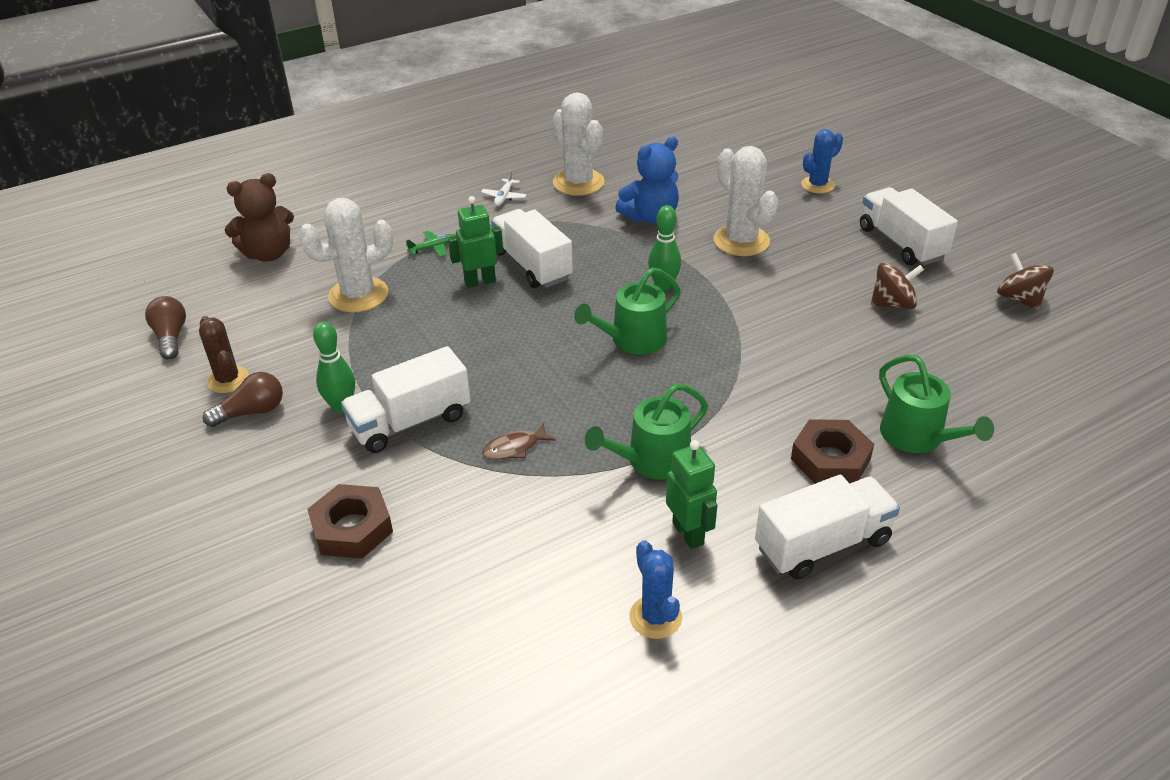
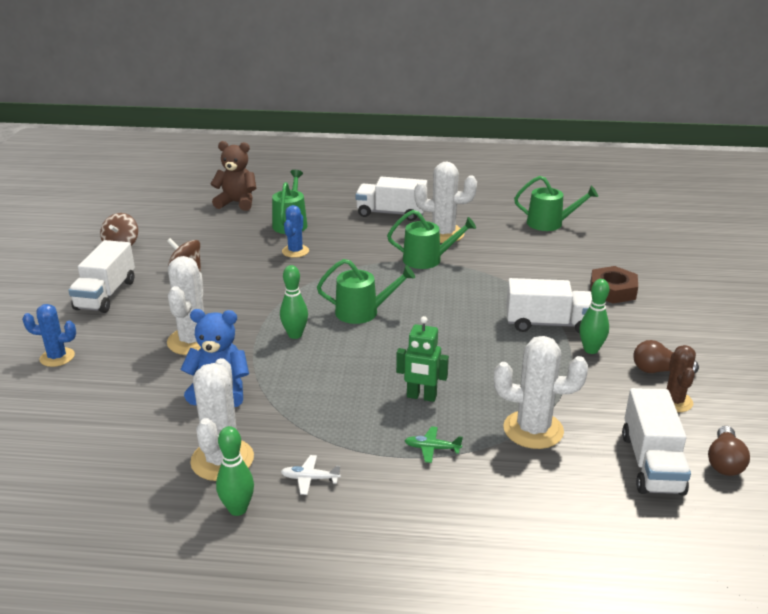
camera: 145 degrees left, 10 degrees down
brown teddy bear [225,173,294,261] -> brown teddy bear moved to [211,141,256,211]
white plane [481,171,527,206] -> white plane turned 135 degrees counterclockwise [281,455,341,495]
brown fish [482,423,556,459] -> none
white truck [491,209,573,288] -> white truck moved to [622,388,691,496]
blue cactus [629,540,682,639] -> blue cactus moved to [282,205,309,258]
green robot [666,440,717,549] -> white cactus [414,162,477,243]
brown nut [791,419,874,484] -> none
none -> green bowling pin [216,426,254,516]
none -> green watering can [514,176,598,231]

